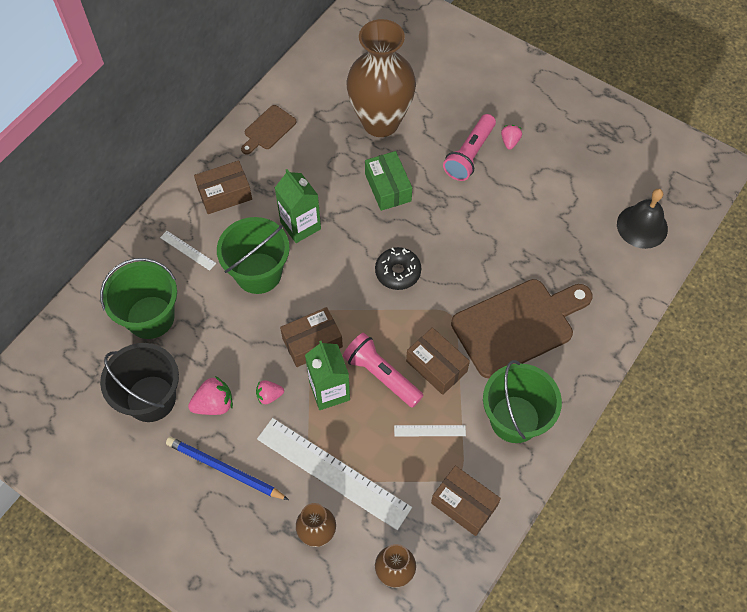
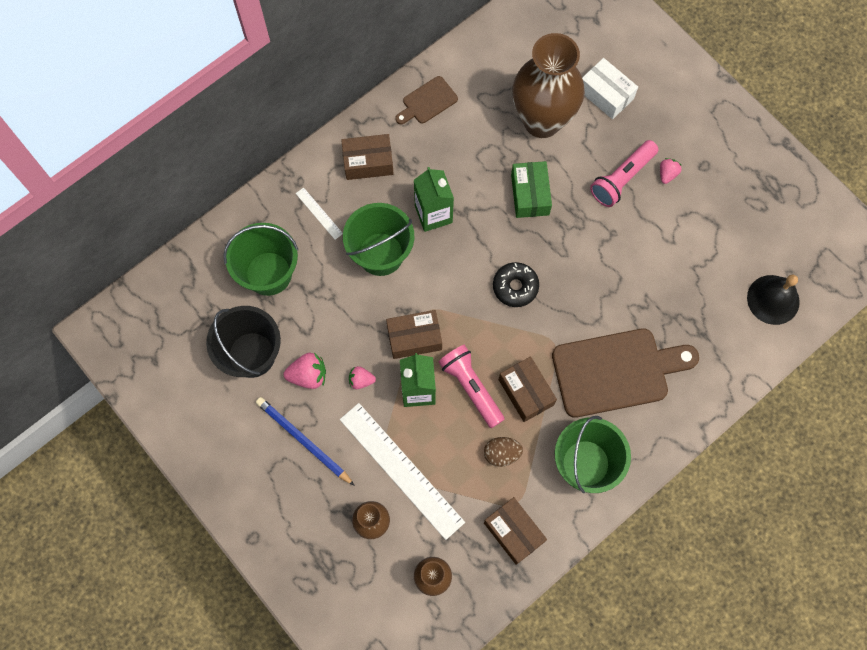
camera: 15 degrees right, 10 degrees up
white ruler [394,425,466,436] -> brown egg [484,437,523,467]
none -> white box [582,58,638,119]

